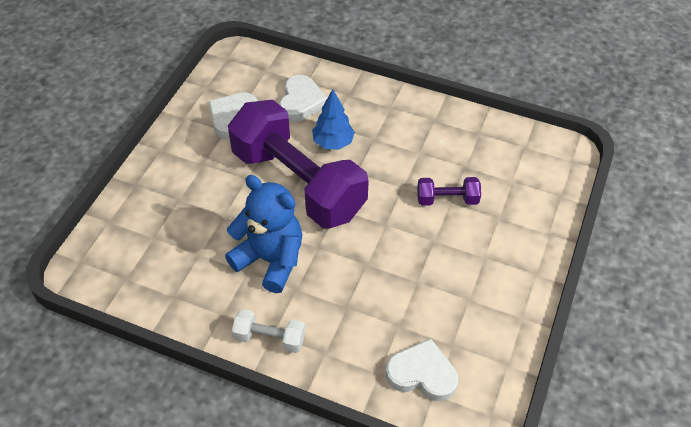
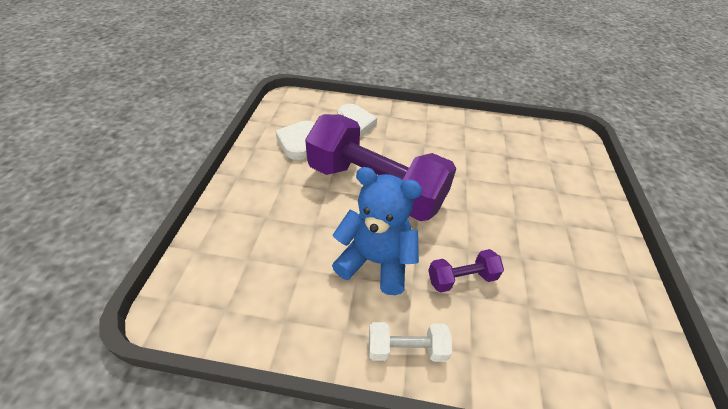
camera: 15 degrees left, 5 degrees down
blue tree [312,89,355,150] -> none
white heart [386,339,458,401] -> none
purple dumbbell [417,177,481,206] -> purple dumbbell moved to [428,249,504,293]

